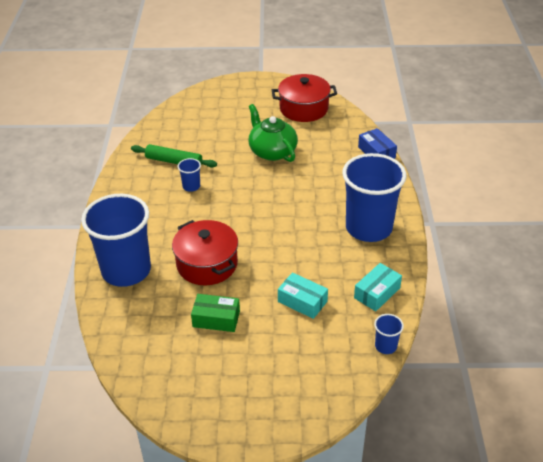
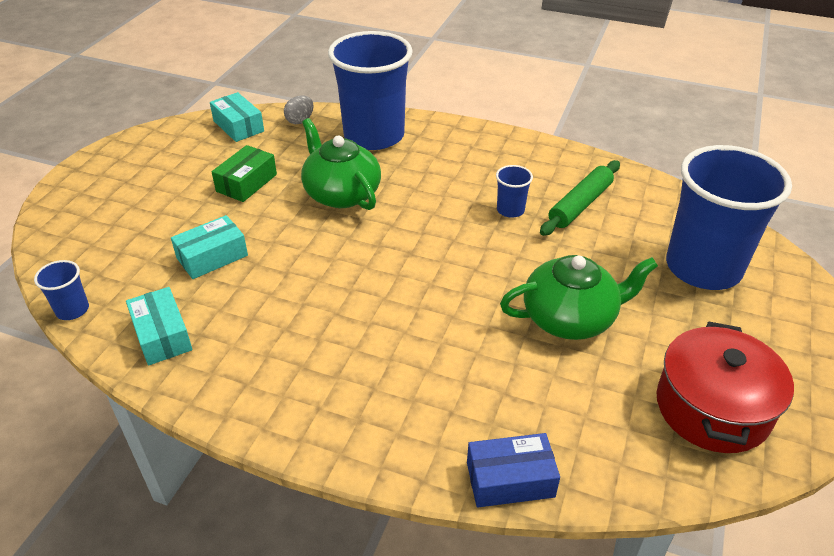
camera: 110 degrees right, 0 degrees up
red pot [172,220,238,285] -> green teapot [301,118,381,210]
blue cup [342,153,406,242] -> blue cup moved to [666,145,792,290]
none -> turquoise box [210,92,264,142]
none -> grey egg [284,95,313,124]

